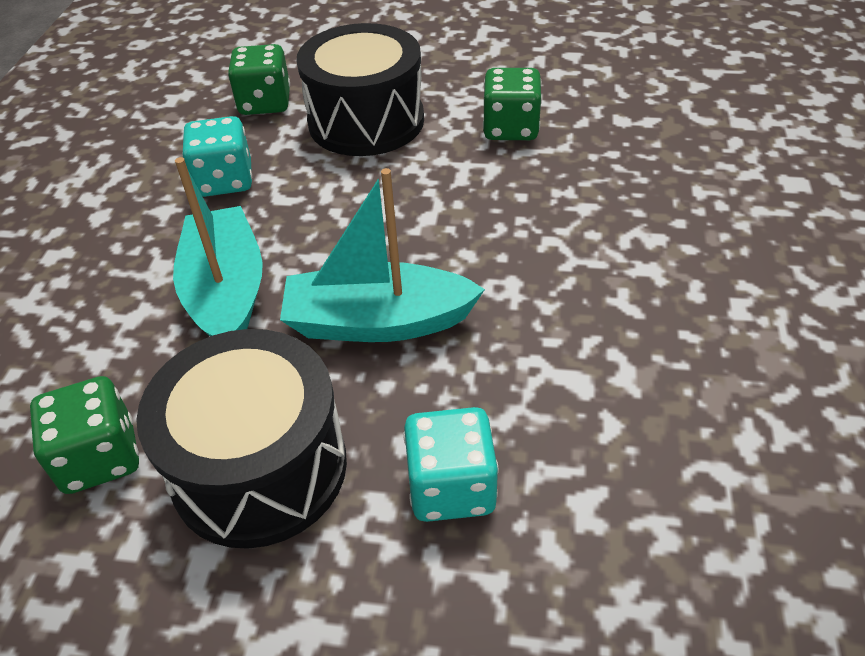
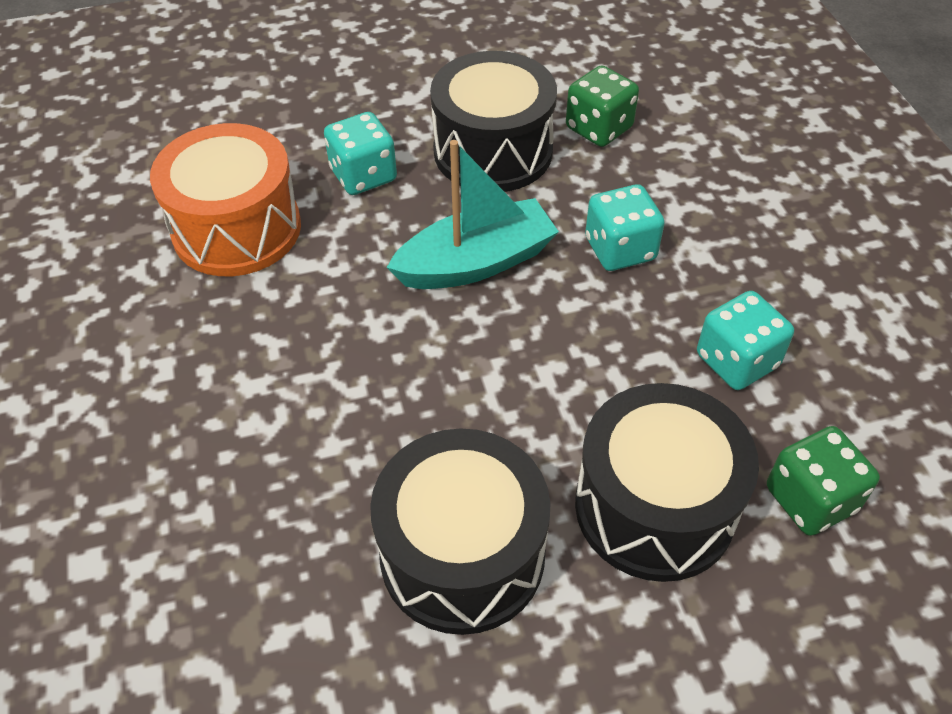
camera: 155 degrees right, 5 degrees up
turquoise boat [173,157,263,336] -> turquoise dice [585,184,665,271]
green dice [483,68,542,140] -> black drum [370,428,551,635]
none -> orange drum [150,123,301,276]

